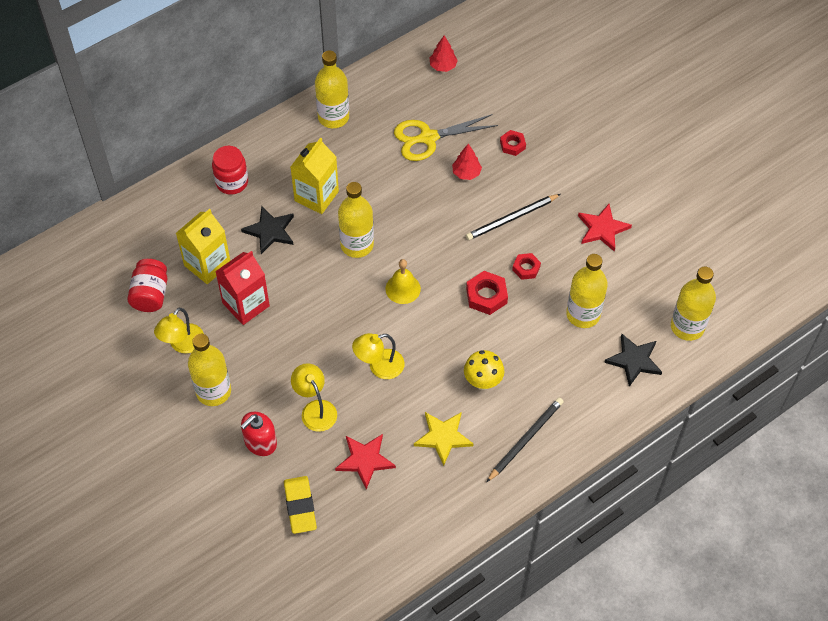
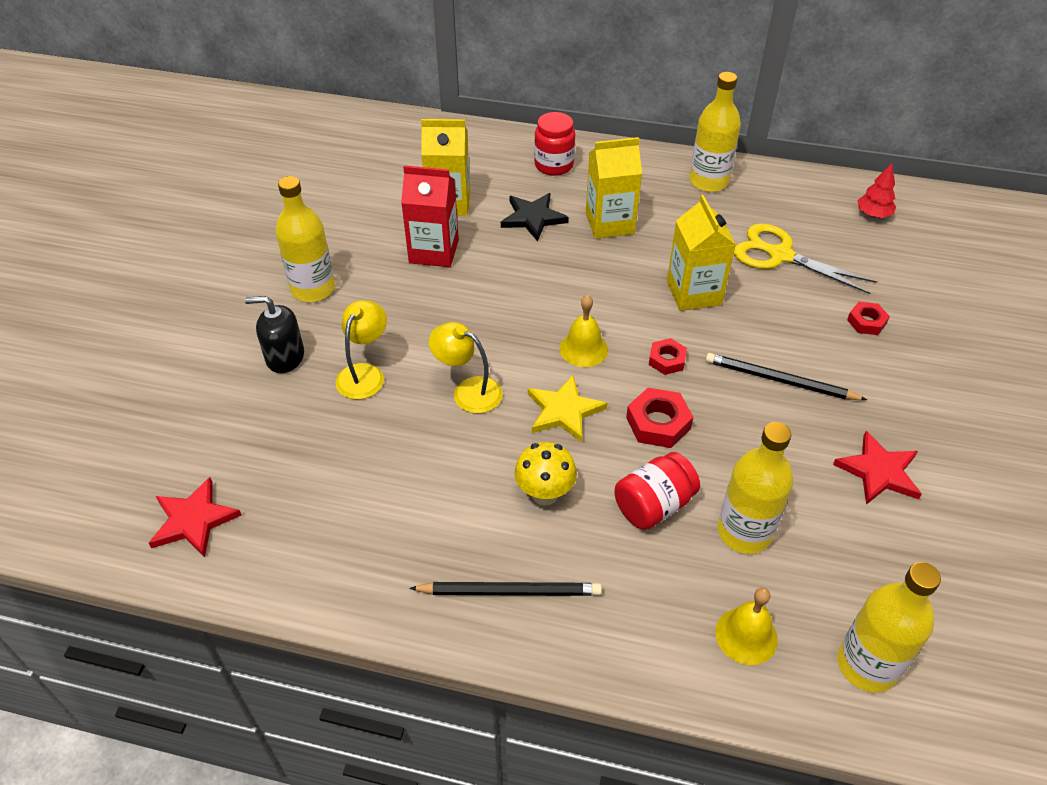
camera: 50 degrees right, 10 degrees down
red jar [128,259,167,312] -> red jar moved to [614,452,700,530]
yellow lamp [154,308,204,353] -> none
red soap dispenser [241,412,277,456] -> black soap dispenser [245,296,304,373]
yellow eraser [284,476,317,534] -> none
red star [335,434,396,489] -> red star moved to [149,477,242,557]
yellow bottle [338,182,374,258] -> none
yellow star [414,412,473,466] -> yellow star moved to [528,375,607,442]
red tree [452,144,482,180] -> none
red nut [512,253,541,280] -> red nut moved to [649,338,687,375]
black star [604,334,662,387] -> yellow bell [715,587,778,665]
none -> yellow carton [667,195,736,311]

